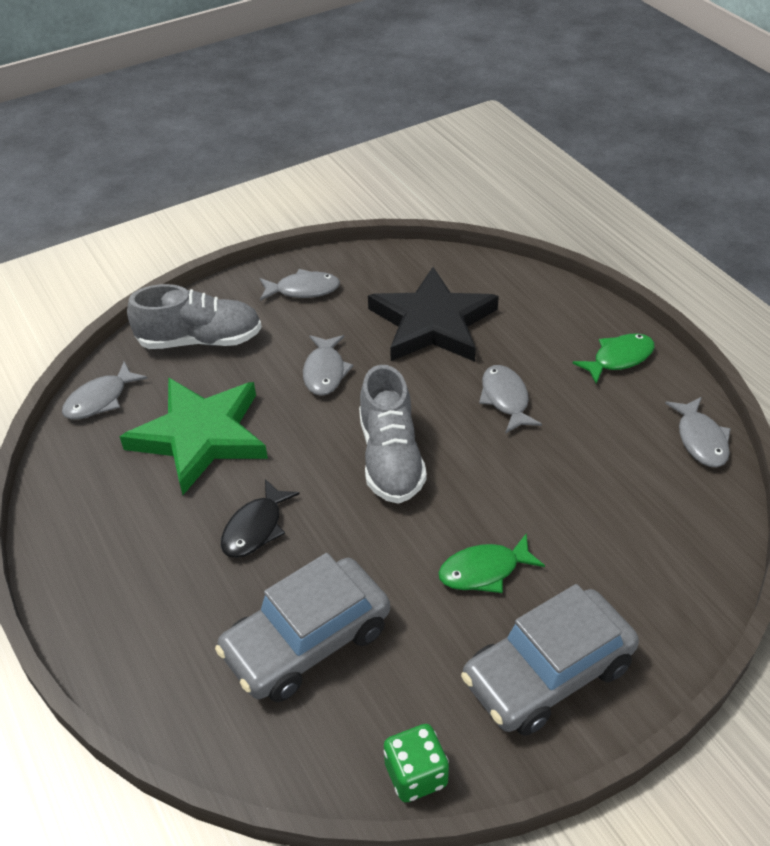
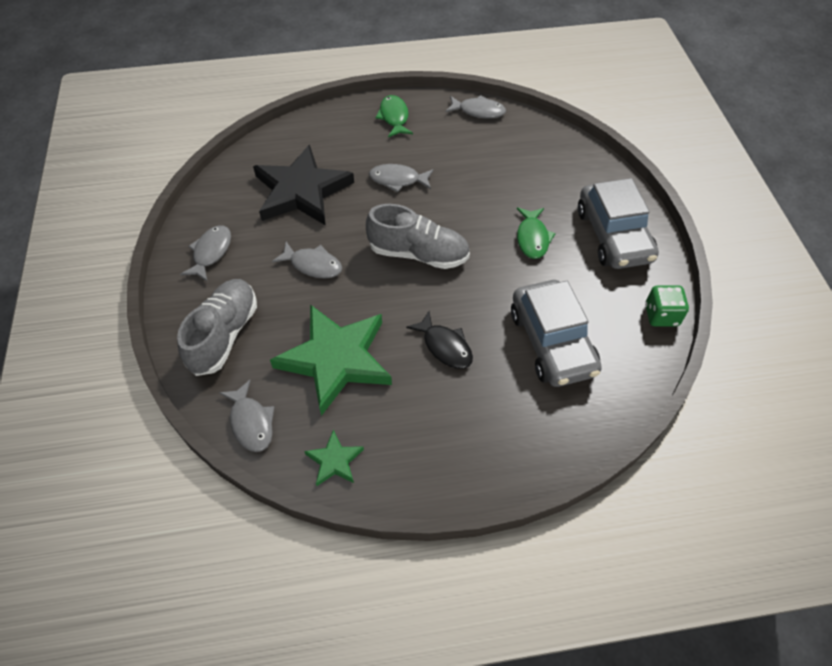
camera: 70 degrees left, 10 degrees up
none -> green star [304,430,364,486]

